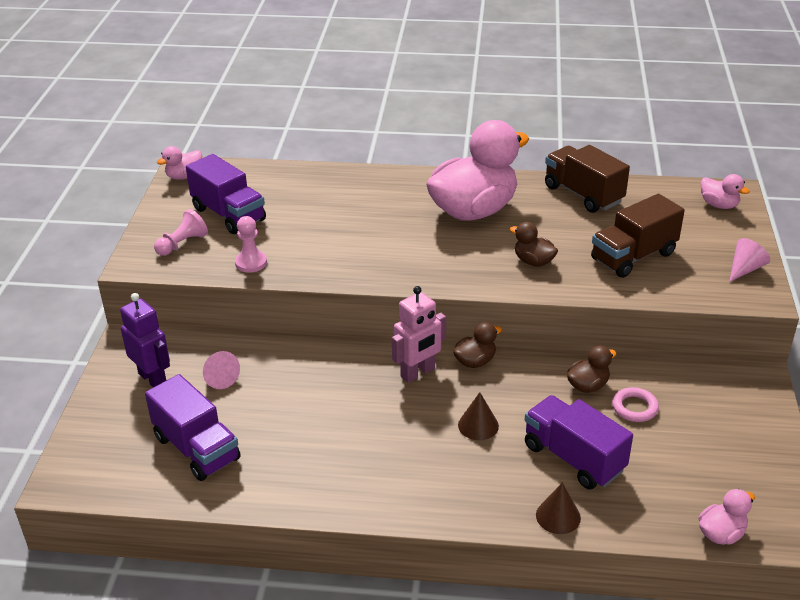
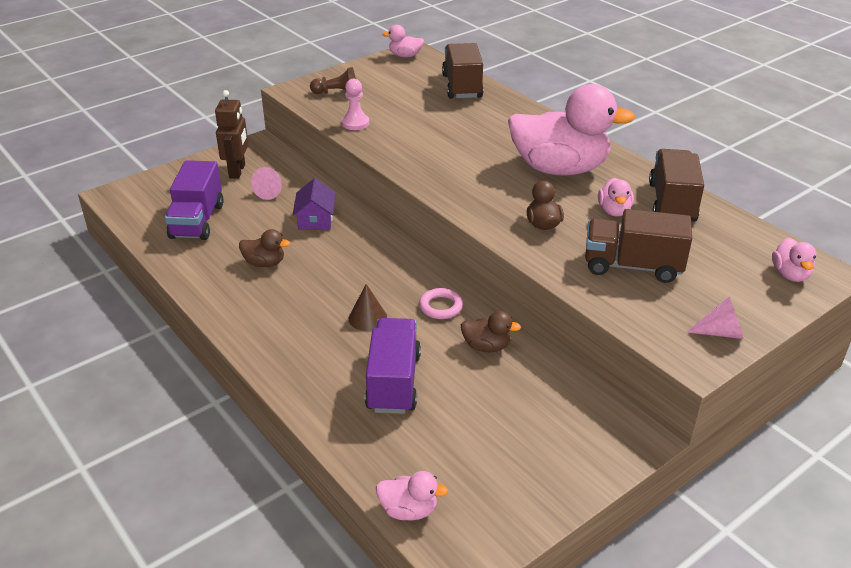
camera: 45 degrees right, 0 degrees up
purple robot [120,293,170,387] -> brown robot [215,90,248,179]
pink pawn [154,209,208,256] -> brown pawn [310,67,356,94]
purple truck [186,154,266,234] -> none
pink robot [392,286,446,383] -> none
brown duck [453,322,502,368] -> brown duck moved to [239,229,290,267]
brown cone [536,482,581,534] -> none
pink ring [612,387,659,422] -> pink ring moved to [419,288,463,319]
none -> purple house [292,178,335,230]
none -> brown truck [442,43,484,99]
none -> pink duck [598,178,634,217]

